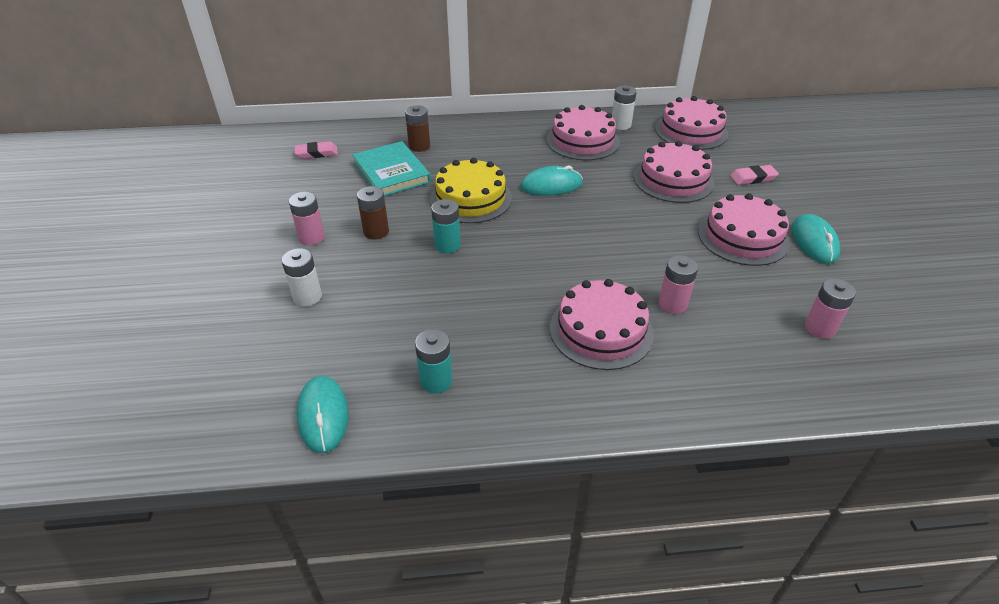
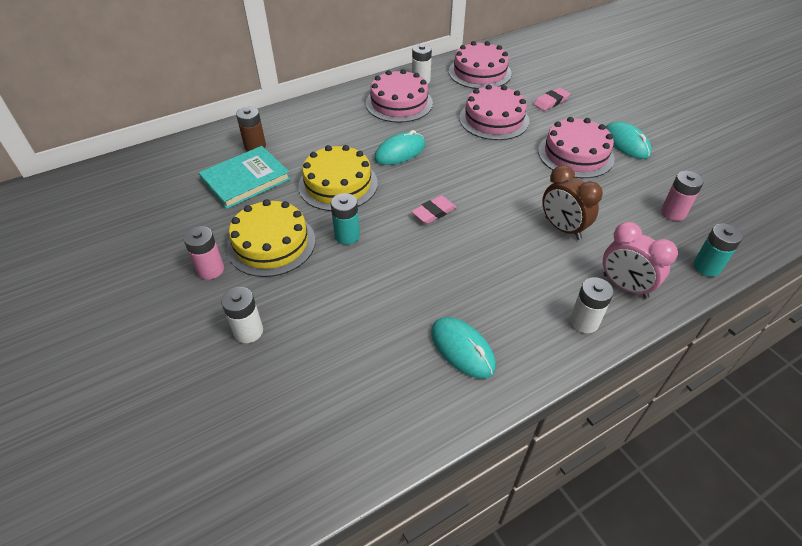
camera: 25 degrees left, 5 degrees up
pink eraser [295,141,338,159] -> pink eraser moved to [411,195,457,224]
turquoise mouse [296,376,349,453] -> turquoise mouse moved to [431,317,496,379]
turquoise book [352,141,431,196] -> turquoise book turned 75 degrees counterclockwise [199,146,291,209]
brown battery [357,186,389,239] -> yellow cake [227,199,315,277]
turquoise battery [415,329,452,393] -> turquoise battery moved to [693,223,743,277]
pink cake [550,279,654,370] -> none
pink battery [658,255,698,314] -> brown clock [542,165,603,240]
none -> white battery [570,277,614,333]
none -> pink clock [603,222,678,298]

